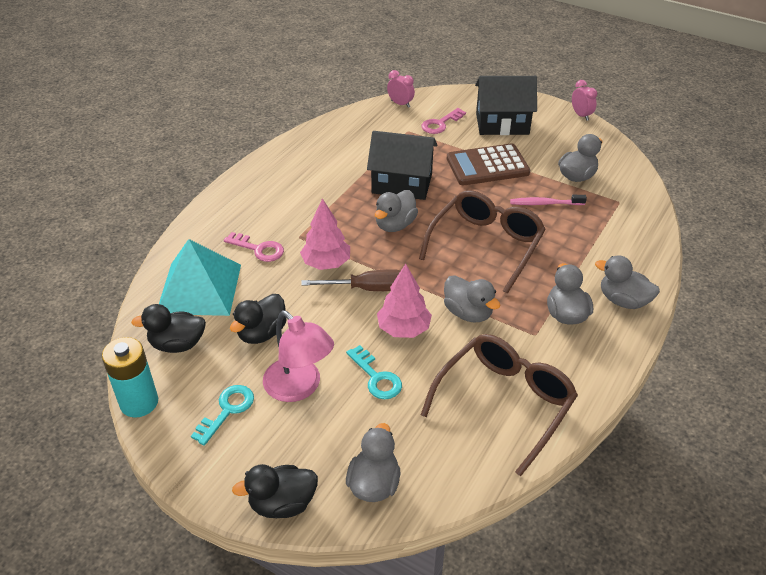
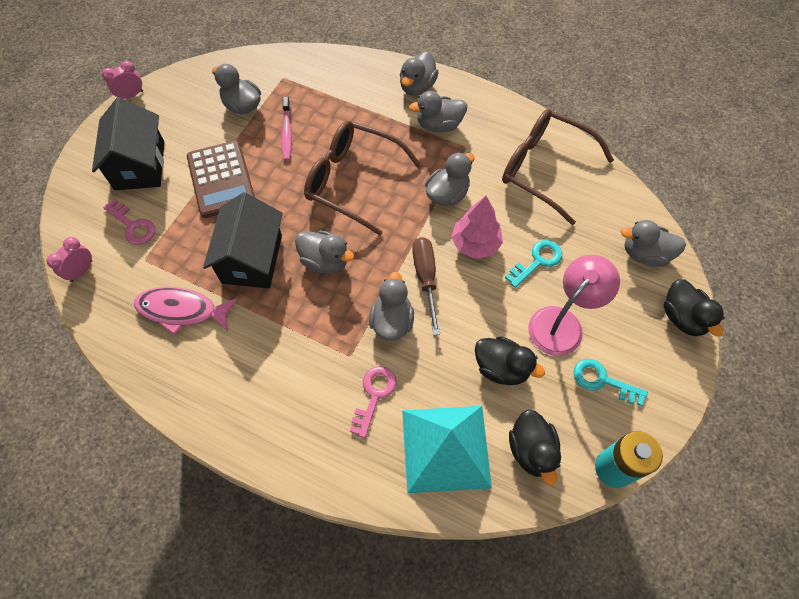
camera: 95 degrees left, 20 degrees up
pink tree [300,198,350,270] -> grey duck [369,272,414,341]
none -> pink fish [134,286,238,336]

